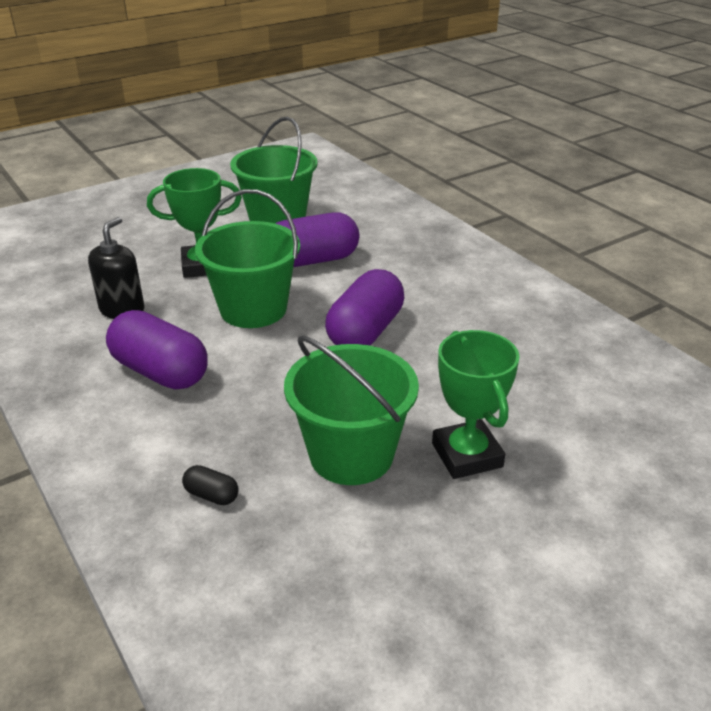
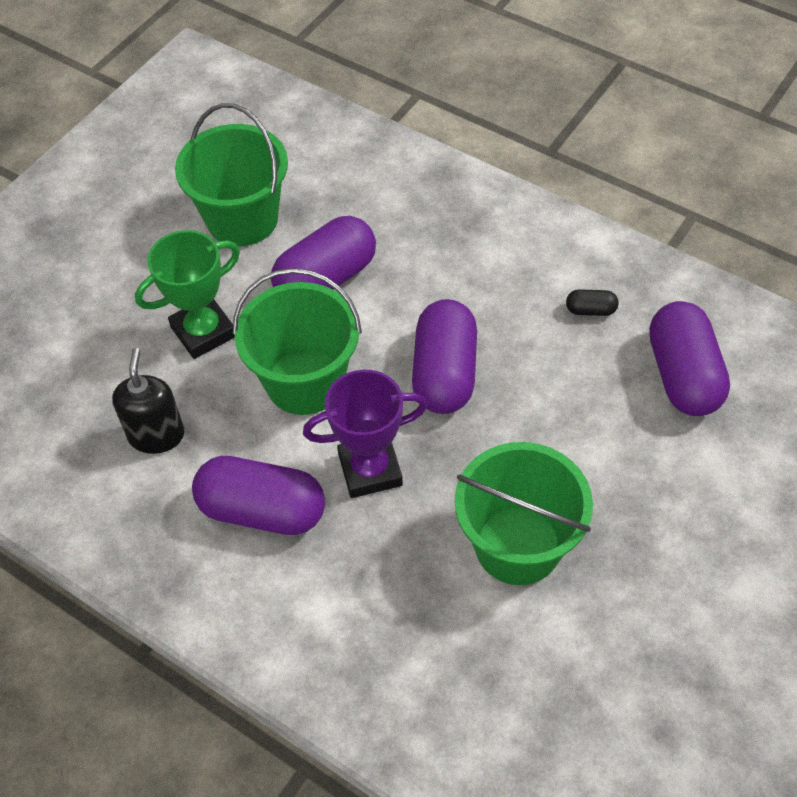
camera: 20 degrees left, 20 degrees up
black capsule [182,465,239,505] -> black capsule moved to [566,289,619,316]
green trophy [432,330,520,479] -> none
none -> purple trophy [303,370,428,498]
none -> purple capsule [649,301,730,416]

